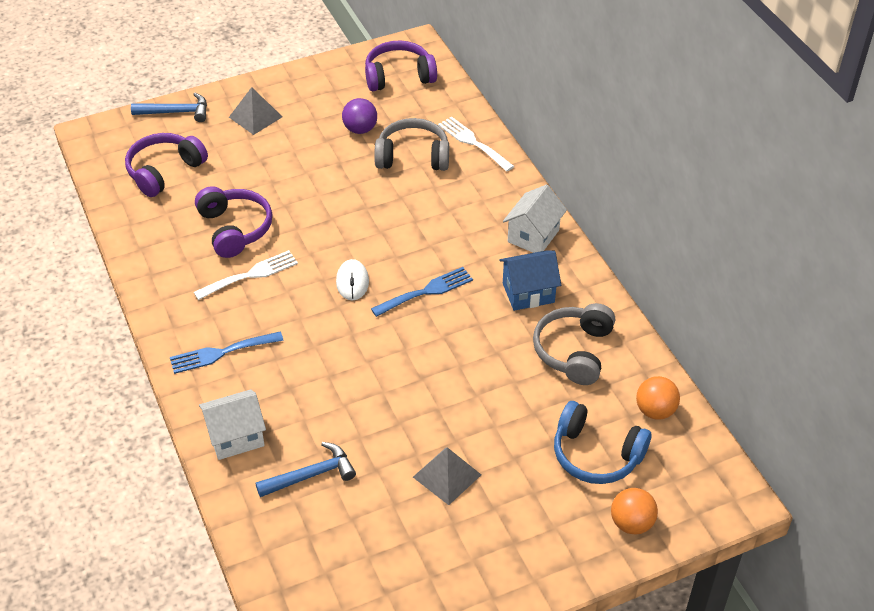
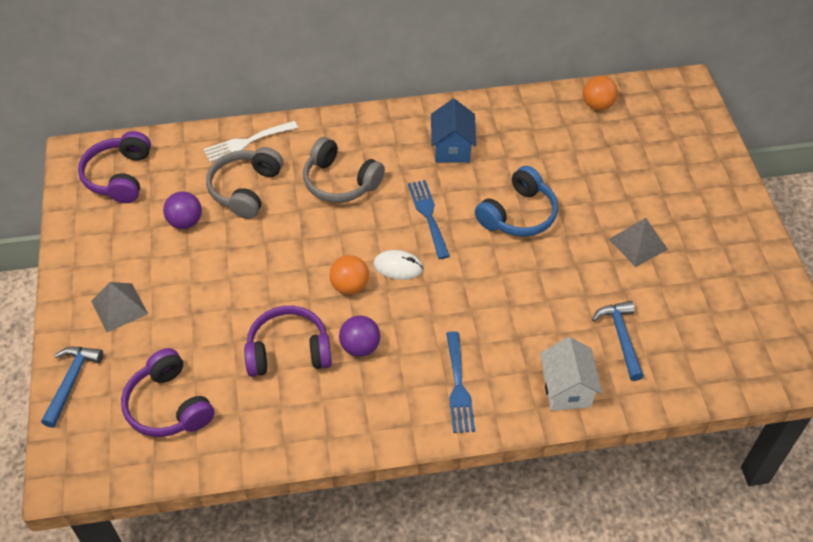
camera: 75 degrees left, 5 degrees up
white fork [194,250,298,300] -> purple ball [339,316,380,357]
white house [503,184,567,253] -> none
grey headphones [533,303,615,385] -> grey headphones moved to [303,137,385,203]
blue headphones [554,401,651,484] -> blue headphones moved to [475,166,558,237]
orange ball [611,488,658,535] -> orange ball moved to [330,255,369,295]

